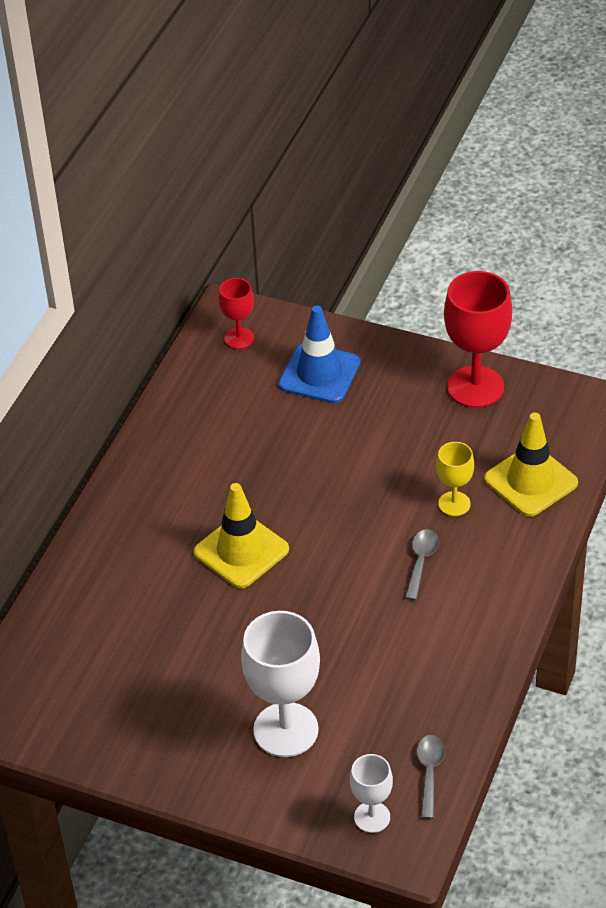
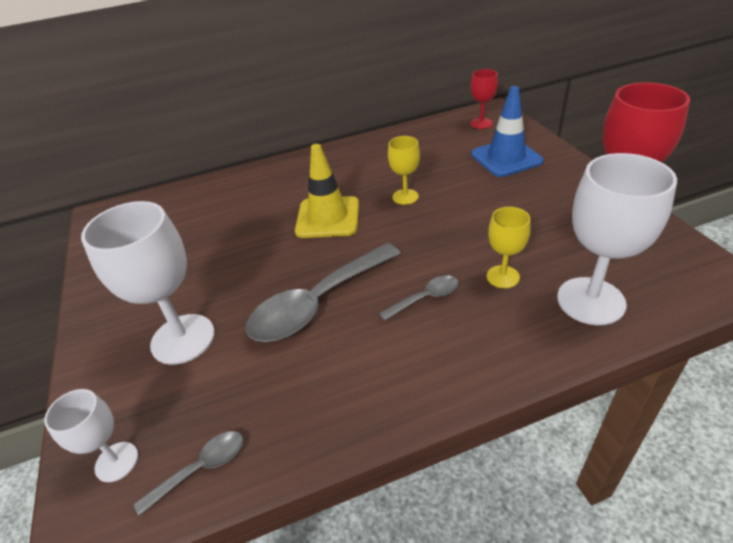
camera: 50 degrees right, 5 degrees down
yellow traffic cone [484,413,578,517] -> white goblet [557,153,677,325]
none -> grey spoon [246,243,401,342]
none -> yellow goblet [388,136,420,205]

